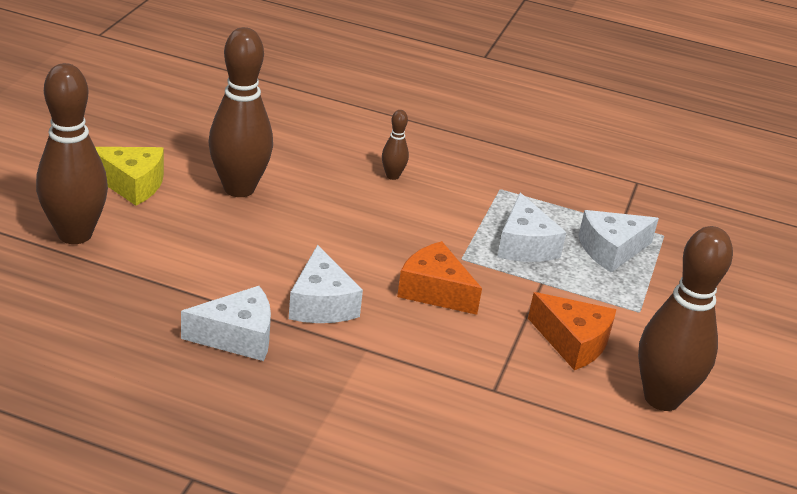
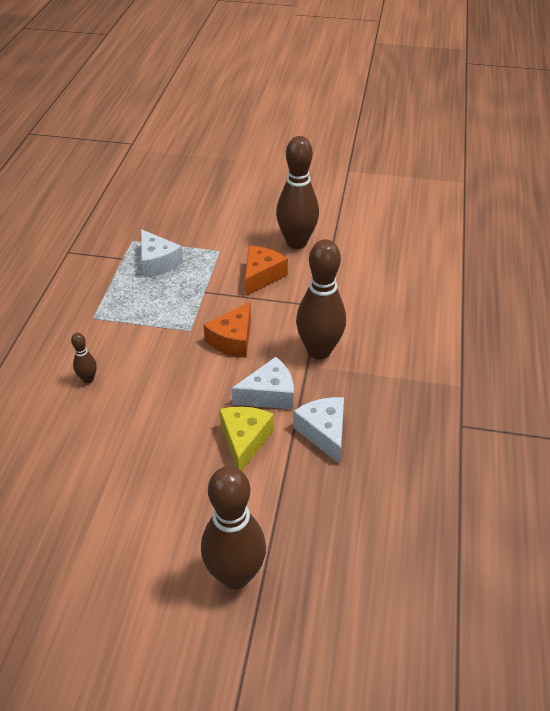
camera: 95 degrees left, 10 degrees up
yellow cheese [95,147,164,206] -> yellow cheese moved to [220,407,274,471]
brown bowling pin [209,27,273,197] -> brown bowling pin moved to [296,239,346,359]
white cheese [497,192,566,262] -> none

